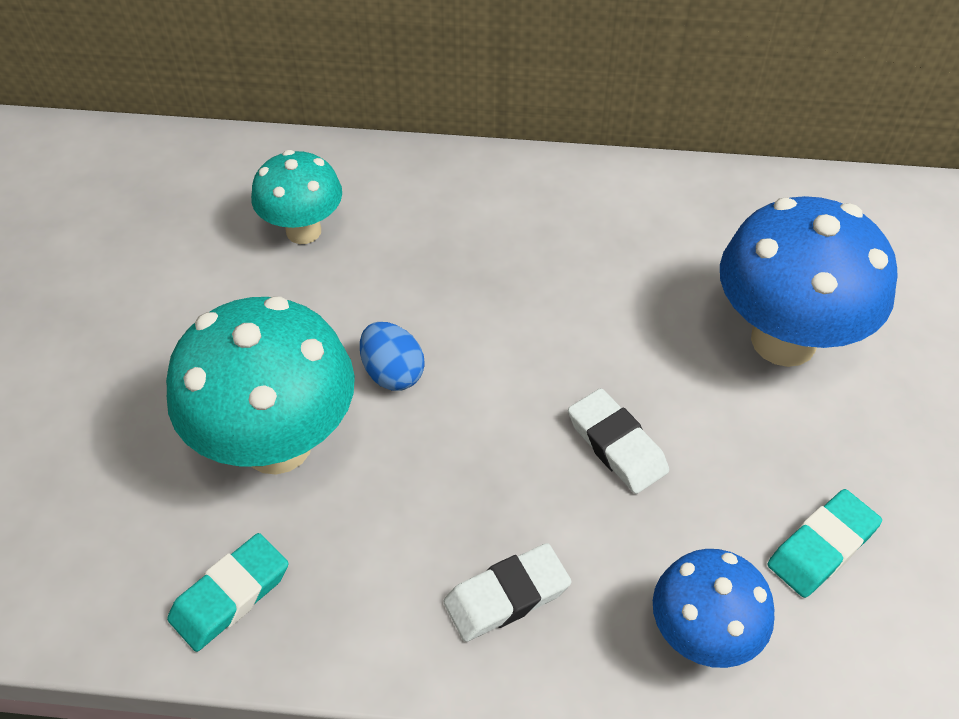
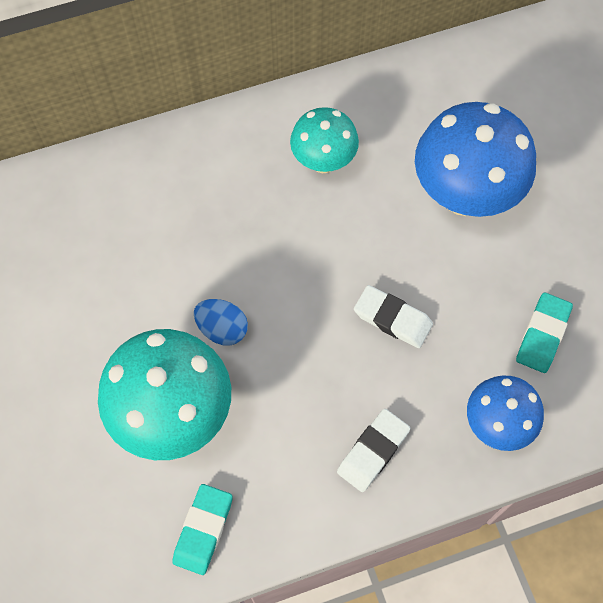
camera: 25 degrees left, 15 degrees up
turquoise mushroom [251,150,342,244] -> turquoise mushroom moved to [290,107,359,173]

